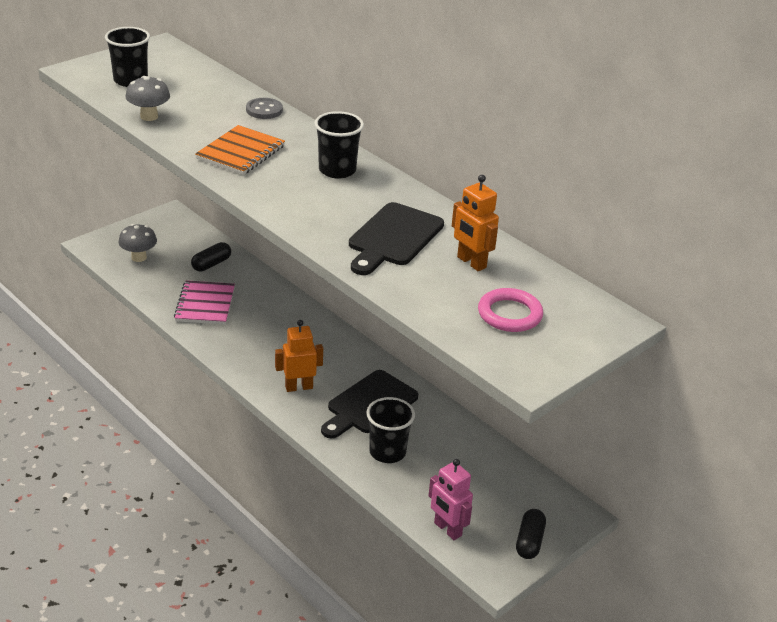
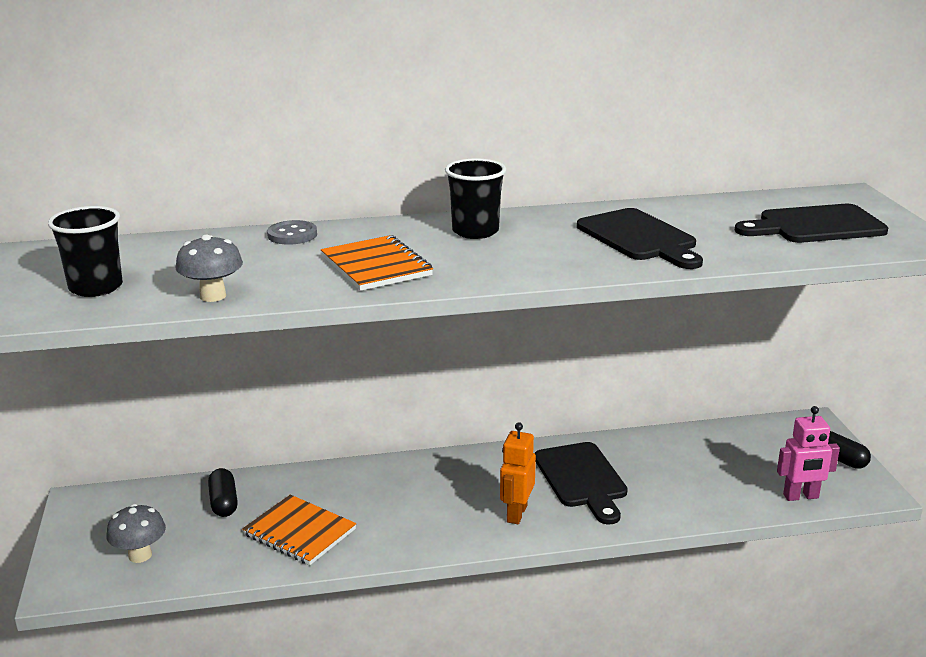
camera: 55 degrees left, 10 degrees down
pink notebook [174,280,235,325] -> orange notebook [242,495,356,565]
black cup [366,397,415,463] -> none
orange robot [452,175,499,271] -> none
pink ring [478,288,543,332] -> black cutting board [734,204,889,243]

